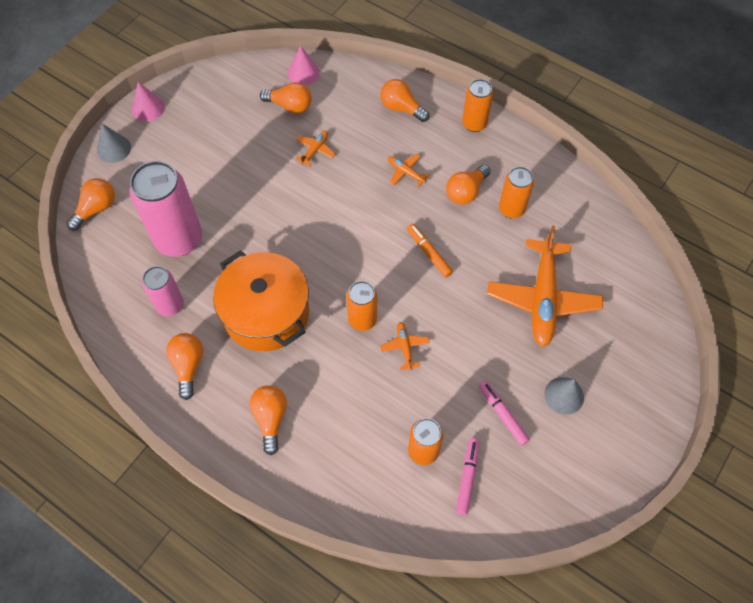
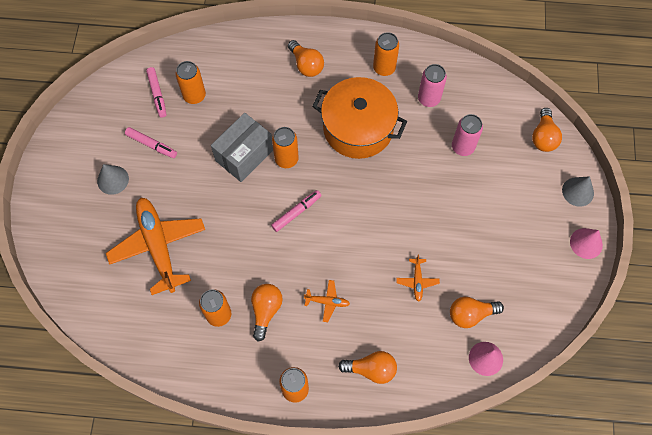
camera: 150 degrees right, 5 degrees up
pink can [130,161,202,257] -> pink can [452,114,483,156], size x0.56
orange light bulb [166,333,203,400] -> orange can [373,32,399,76]
orange plane [380,322,430,371] -> grey box [211,113,273,182]
orange marker [407,224,453,277] -> none
none -> pink marker [271,190,322,232]

